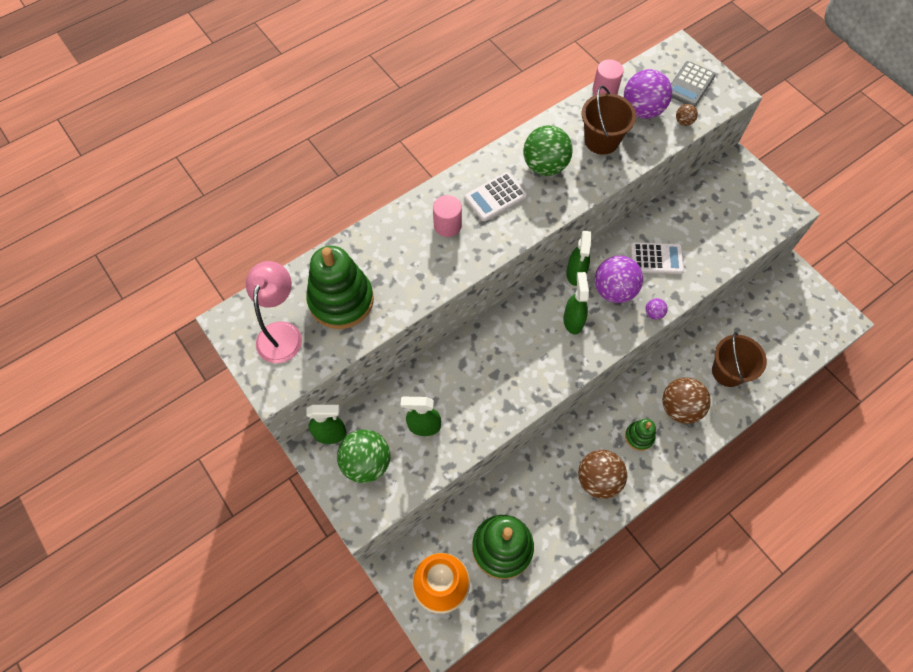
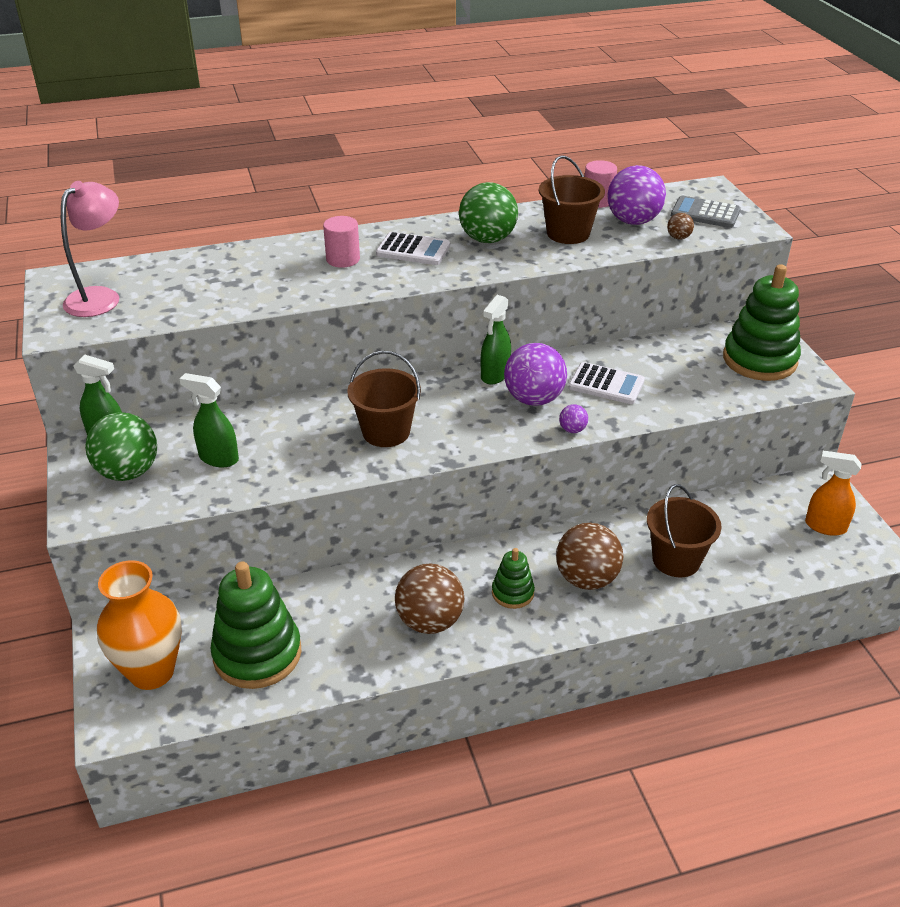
camera: 20 degrees right, 25 degrees down
green stacking toy [306,246,374,329] -> green stacking toy moved to [723,264,801,381]
white calculator [465,172,527,221] -> white calculator turned 150 degrees counterclockwise [376,232,450,265]
green spray bottle [563,272,589,334] -> none
grey calculator [671,61,716,107] -> grey calculator turned 60 degrees clockwise [671,196,741,228]
none -> brown bucket [347,351,421,447]
none -> orange spray bottle [805,451,862,536]

